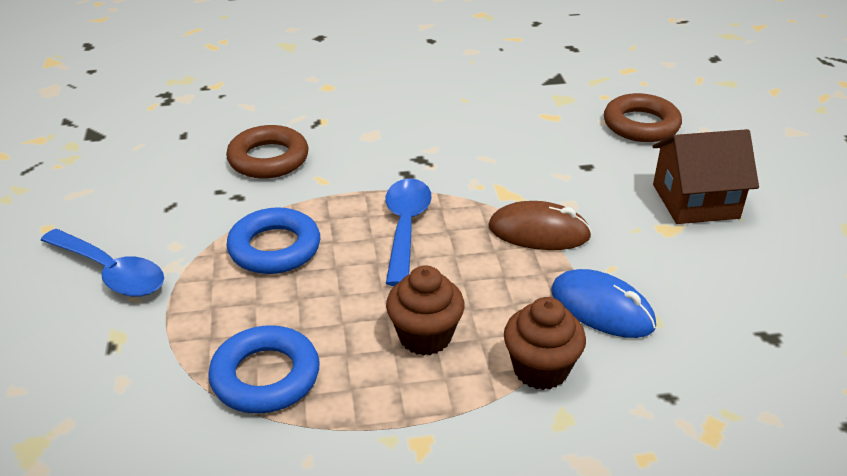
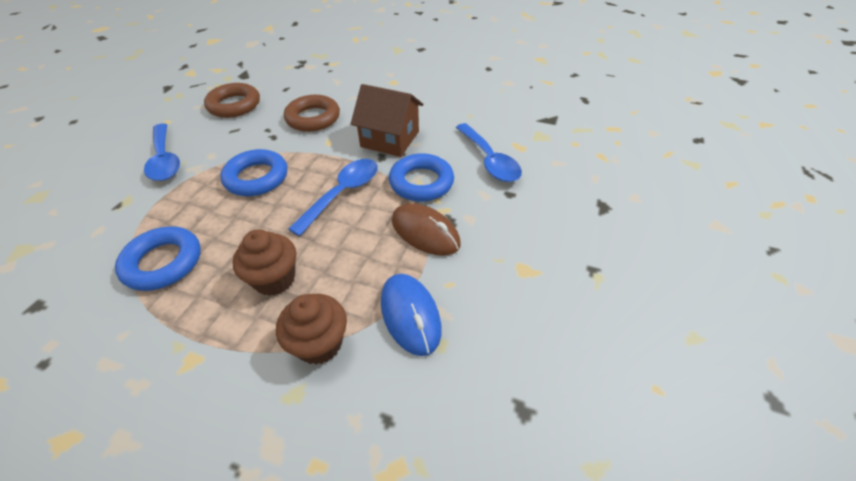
camera: 30 degrees right, 10 degrees up
brown ring [604,93,682,142] -> brown ring moved to [204,83,260,118]
brown house [653,129,759,224] -> brown house moved to [351,84,423,157]
none -> blue ring [389,153,454,202]
none -> blue spoon [456,123,522,182]

